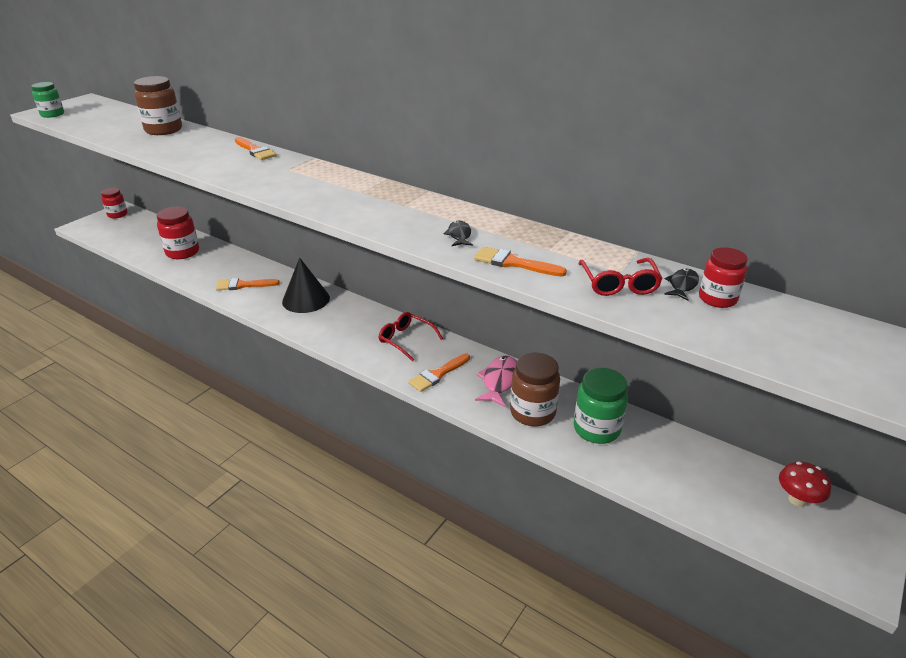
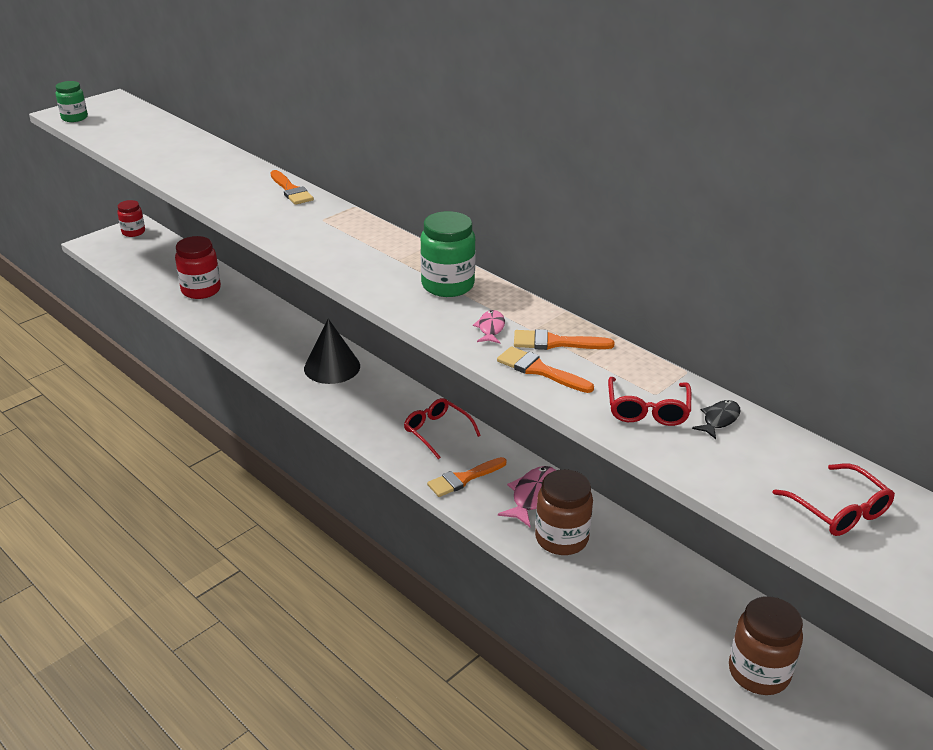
camera: 10 degrees right, 0 degrees up
brown jar [134,76,182,135] -> brown jar moved to [729,596,803,695]
orange brush [216,278,280,290] -> orange brush moved to [514,329,614,350]
black fish [444,220,473,246] -> pink fish [473,310,505,344]
green jar [574,368,628,444] -> green jar moved to [420,211,476,297]
red jar [699,247,748,308] -> none
red mushroom [779,461,831,507] -> none
none -> red glasses [772,464,895,536]

